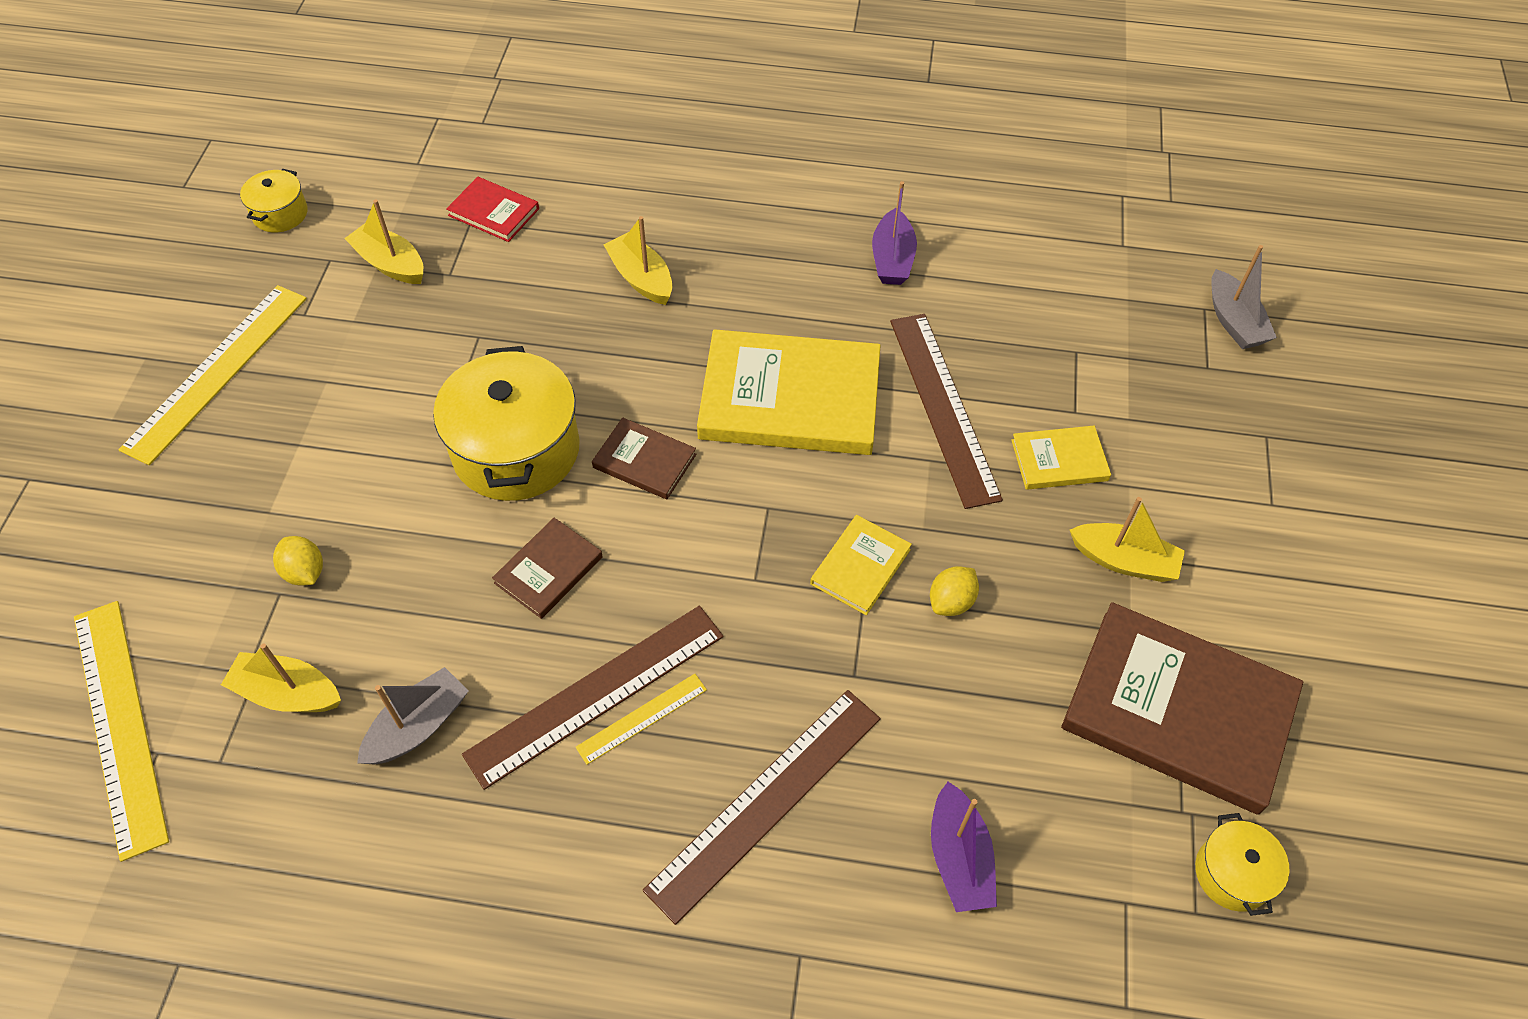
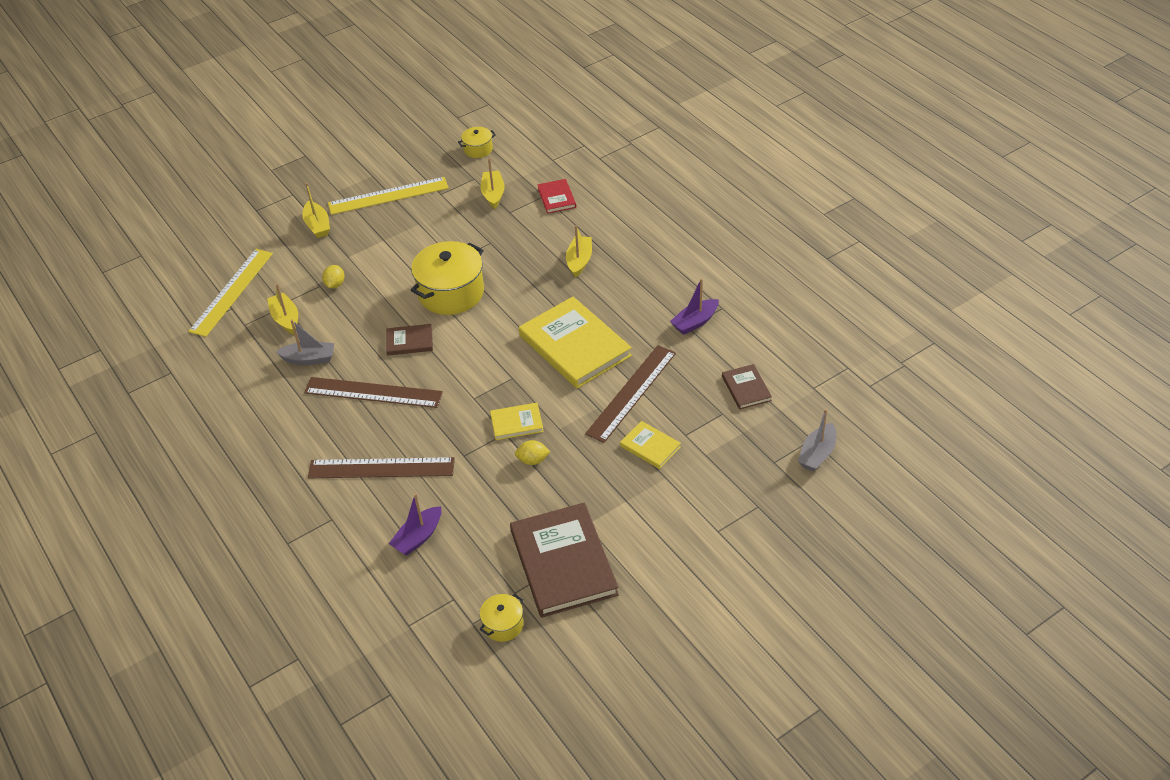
camera: 50 degrees right, 10 degrees down
yellow ruler [575,674,707,765] -> none
brown book [592,418,696,499] -> brown book moved to [722,364,772,410]
yellow boat [1070,497,1185,582] -> yellow boat moved to [303,182,330,238]

